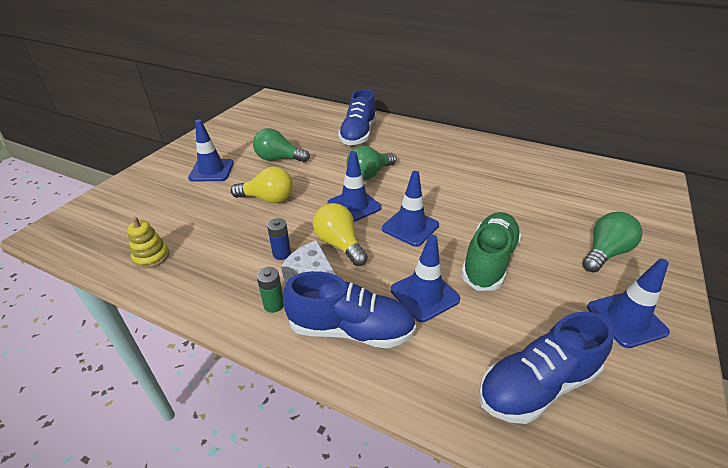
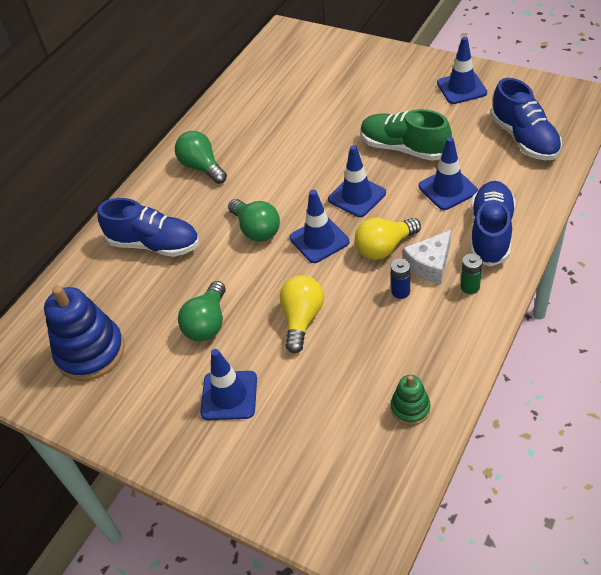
camera: 80 degrees left, 10 degrees up
yellow stacking toy [127,217,169,268] -> green stacking toy [391,375,431,425]
green light bulb [582,212,643,272] -> green light bulb moved to [175,131,227,184]
none -> blue stacking toy [44,285,125,381]

